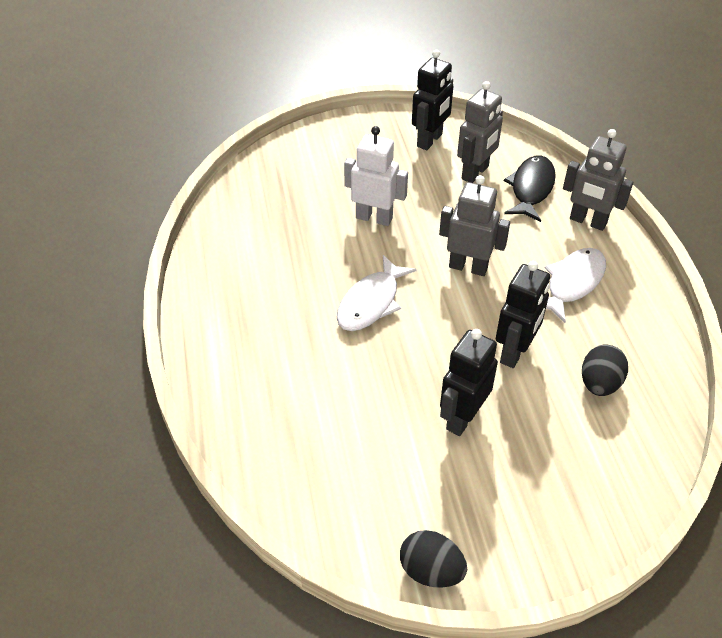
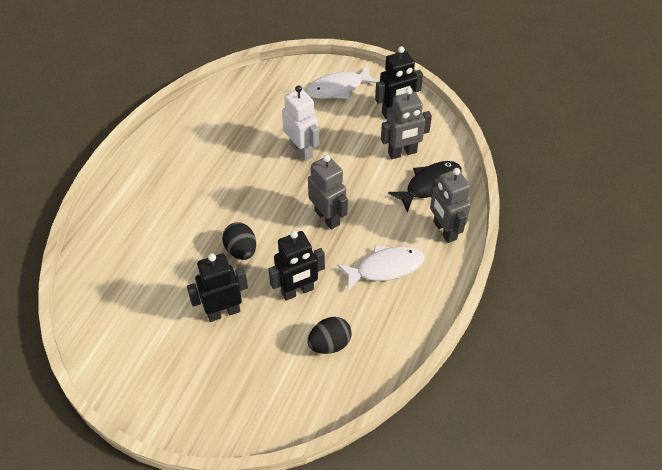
camera: 35 degrees right, 5 degrees up
white fish [337,255,417,331] -> white fish moved to [306,65,379,99]
black egg [400,530,467,588] -> black egg moved to [222,222,256,260]

